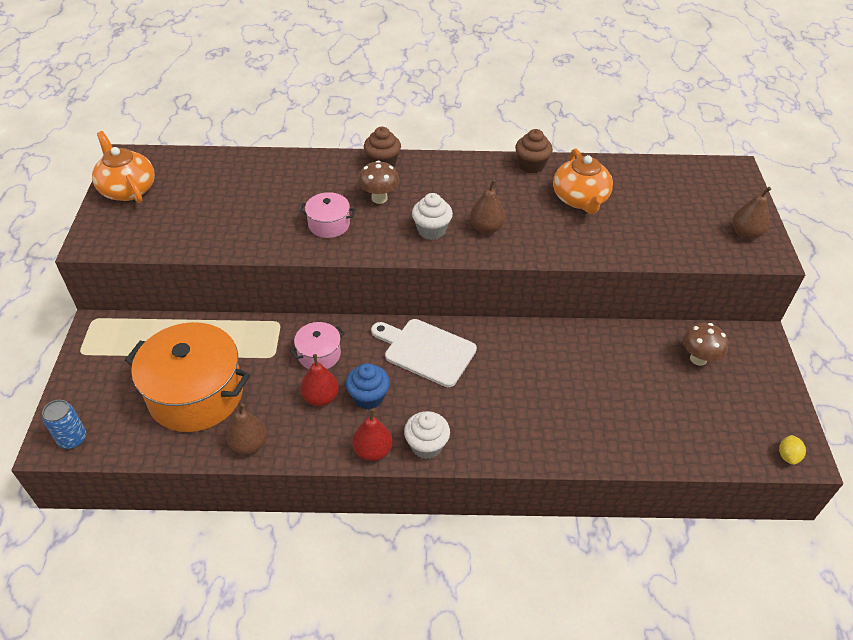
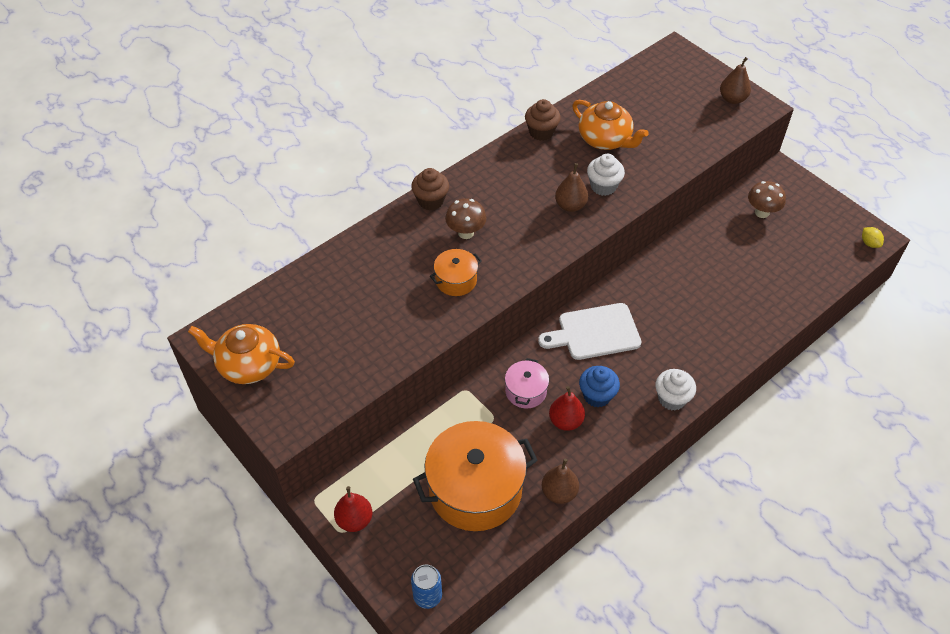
camera: 40 degrees left, 5 degrees up
pink pot [300,192,356,238] -> orange pot [430,249,482,296]
red pear [352,409,393,461] -> red pear moved to [334,486,372,532]
white cupcake [412,193,453,240] -> white cupcake moved to [587,154,625,196]

